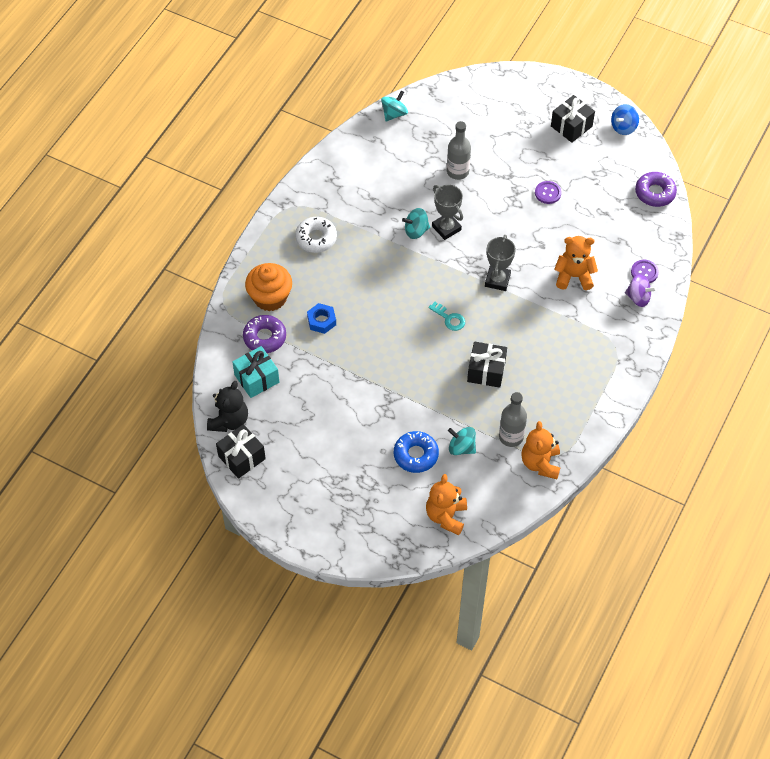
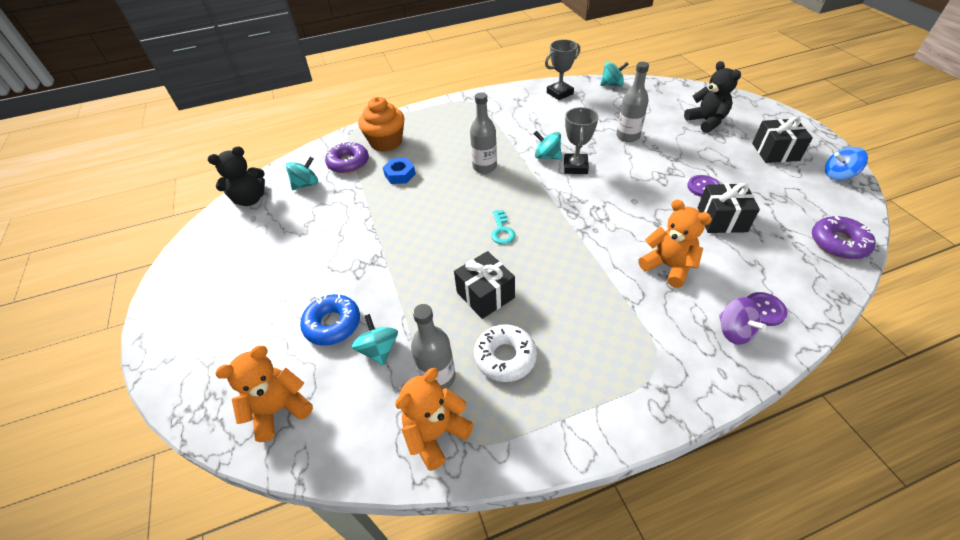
camera: 45 degrees right, 10 degrees down
black gift [216,424,266,479] -> black gift moved to [698,183,760,233]
turquoise gift [232,346,279,398] -> turquoise spinning top [286,157,318,190]
white donut [295,217,337,253] -> white donut moved to [474,324,537,382]
grey trophy [485,235,516,291] -> grey trophy moved to [545,39,580,100]
none -> grey bottle [470,92,497,174]
none -> black teddy bear [684,61,741,133]

